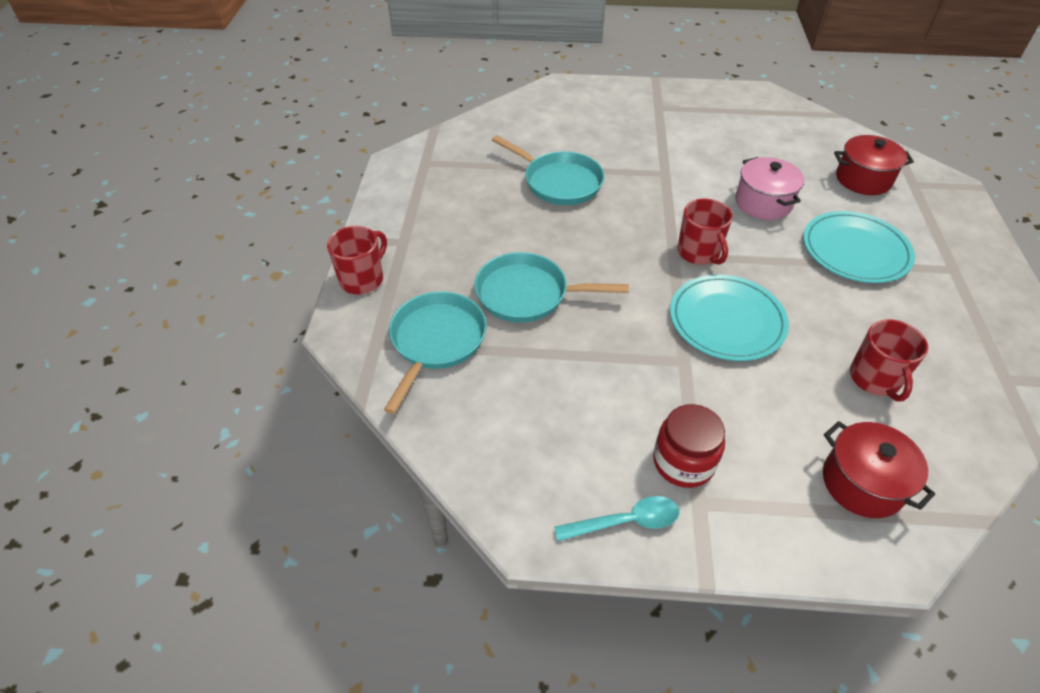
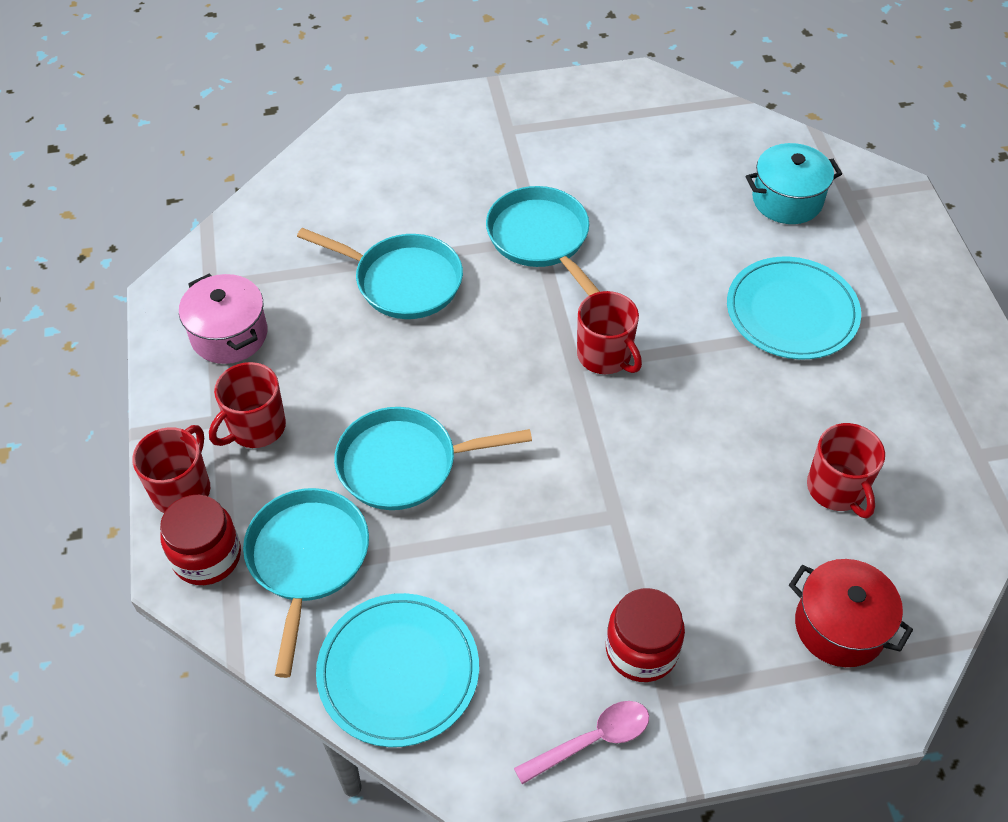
camera: 15 degrees left, 5 degrees up
turquoise spoon [554,496,679,541] -> pink spoon [514,701,649,784]
turquoise plate [670,274,789,361] -> turquoise plate moved to [316,593,479,747]
pink pot [735,157,804,220] -> pink pot moved to [179,274,267,364]
red pot [834,135,914,195] -> turquoise pot [745,143,842,224]
none -> red jar [160,495,241,585]
none -> red mug [209,362,286,448]
none -> turquoise pan [486,186,600,296]

